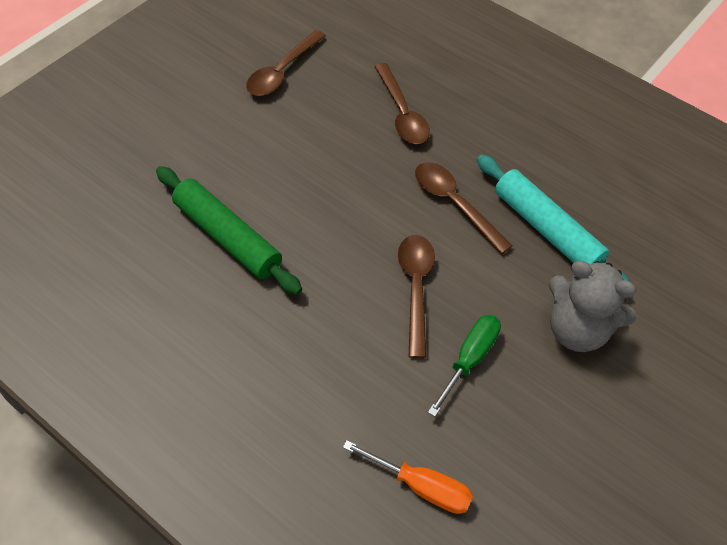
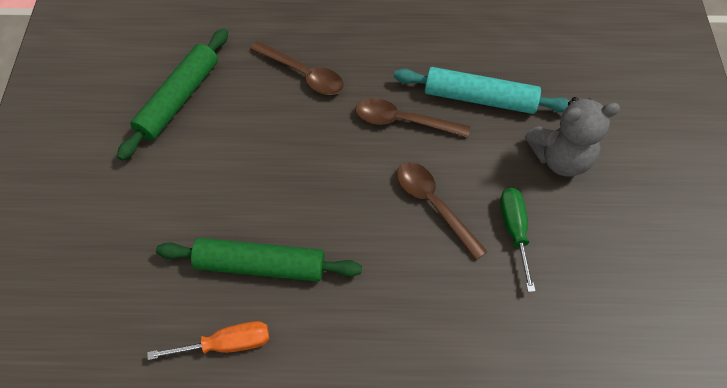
camera: 35 degrees left, 5 degrees up
brown spoon [246,30,326,96] -> green rolling pin [117,28,228,161]
orange screwdriver [343,440,473,514] -> orange screwdriver moved to [147,321,269,360]

